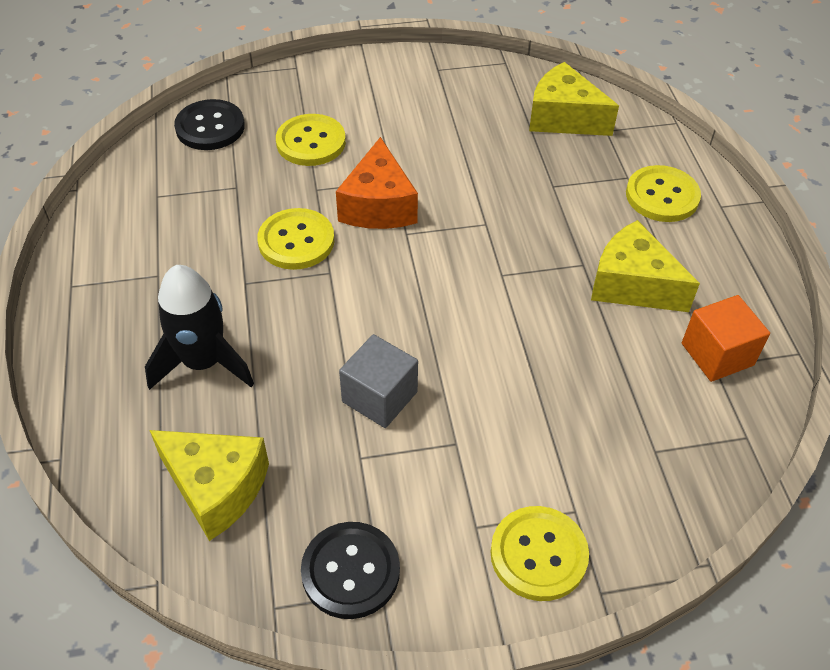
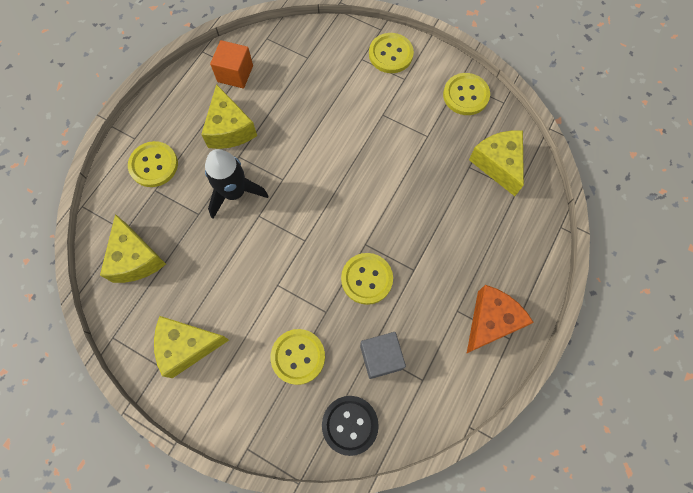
camera: 140 degrees left, 20 degrees up
black rocket [145,265,254,390] -> black rocket moved to [205,149,269,219]
black button [301,522,400,619] -> yellow button [443,73,490,115]
orange cheese [336,137,418,229] -> orange cheese moved to [467,285,534,353]
grey cube [339,334,418,428] -> grey cube moved to [360,332,406,379]
none -> yellow cheese [154,316,229,378]

